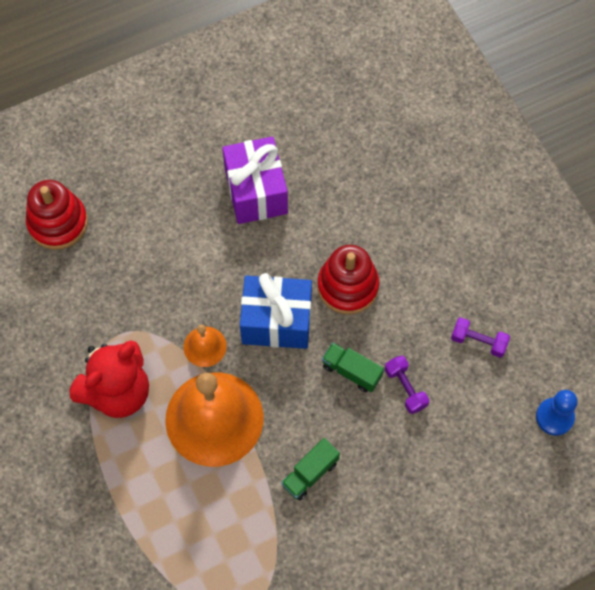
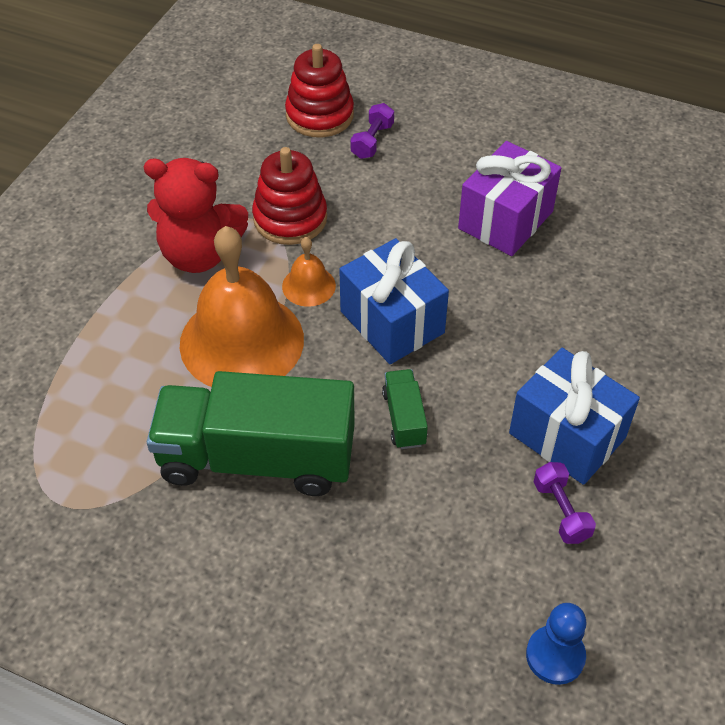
camera: 50 degrees right, 15 degrees down
green truck [281,438,340,501] -> green truck [147,371,355,496], size x2.33
red stacking toy [318,245,379,314] -> red stacking toy moved to [252,147,327,245]
purple dumbbell [385,356,429,414] -> purple dumbbell moved to [351,103,394,159]
none -> blue gift [509,348,640,485]

